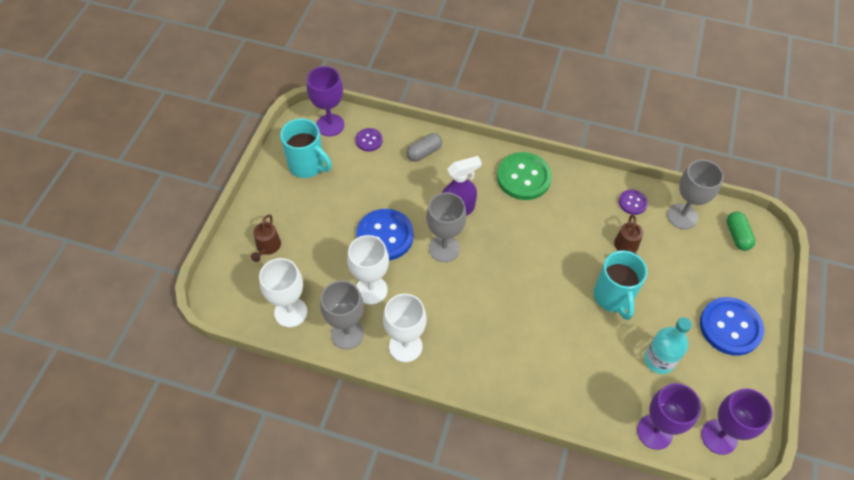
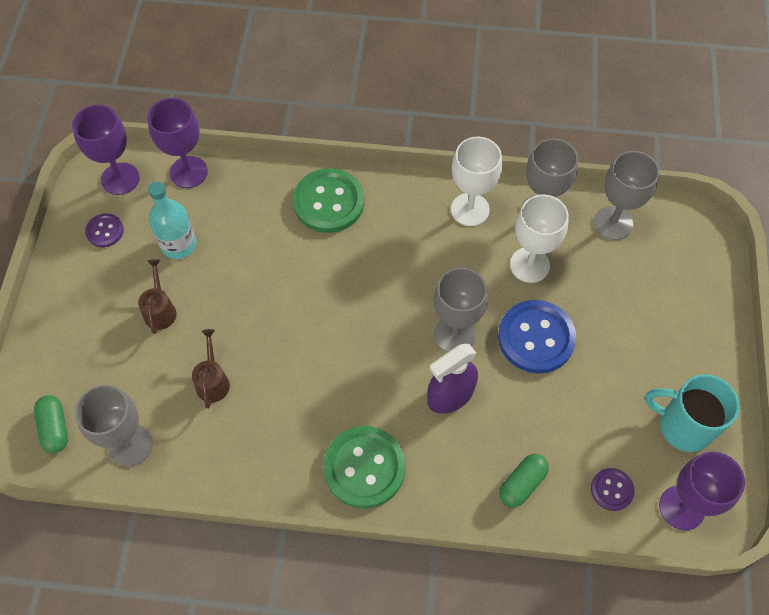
camera: 170 degrees right, 5 degrees up
brown watering can [251,214,281,262] -> brown watering can moved to [138,259,177,334]
white goblet [259,258,307,327] -> grey goblet [594,151,660,240]
grey capsule [406,133,442,162] -> green capsule [499,454,549,507]
turquoise mug [594,250,647,320] -> none
purple button [619,189,648,215] -> purple button moved to [85,213,124,247]
blue button [700,297,764,356] -> none
none -> green button [293,168,364,233]

